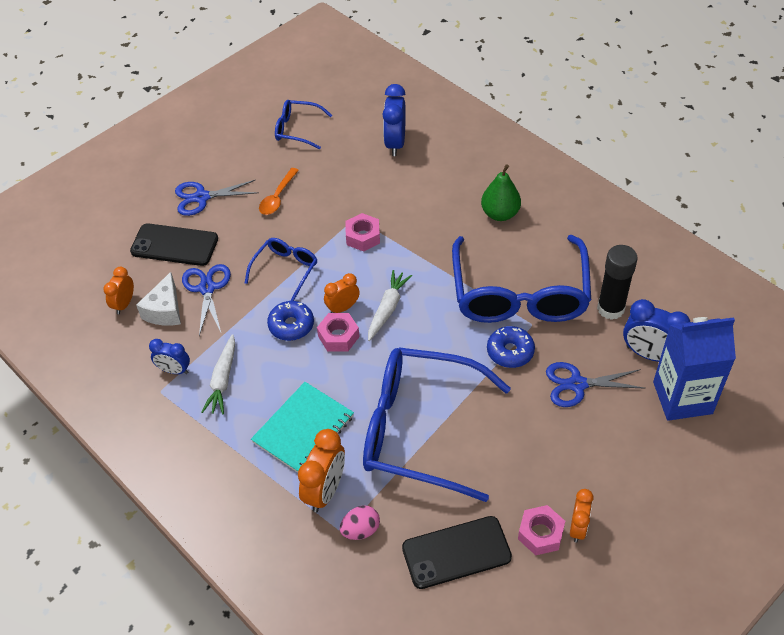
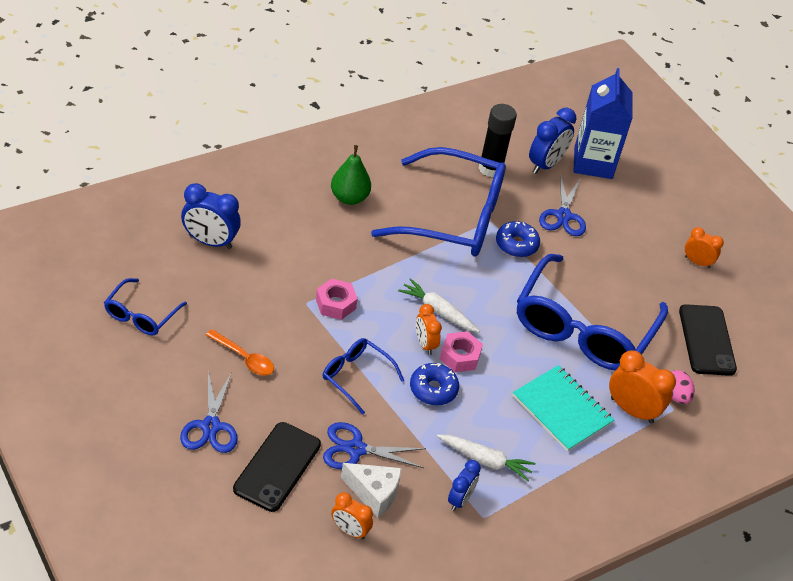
camera: 85 degrees left, 5 degrees down
pink nut [518,505,565,555] -> none

